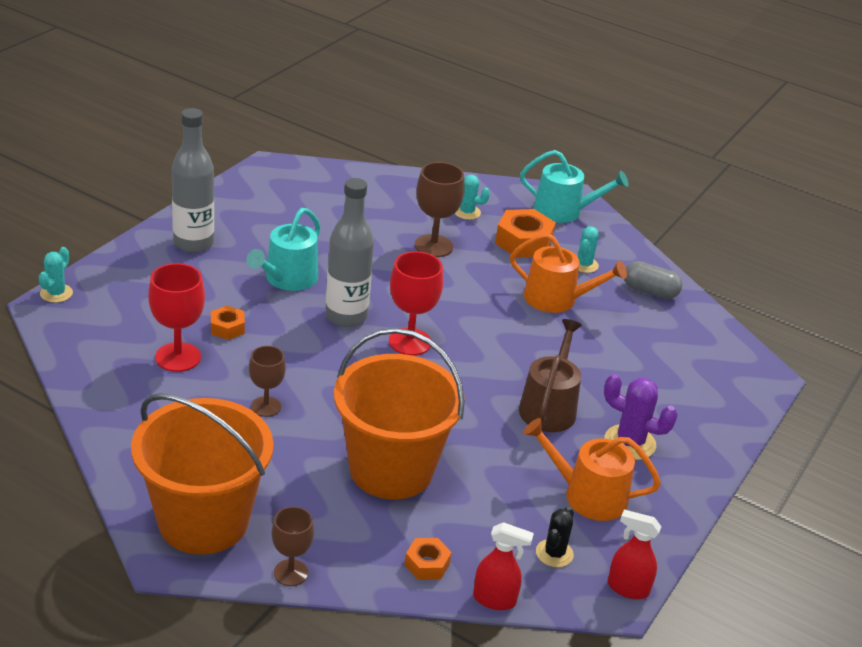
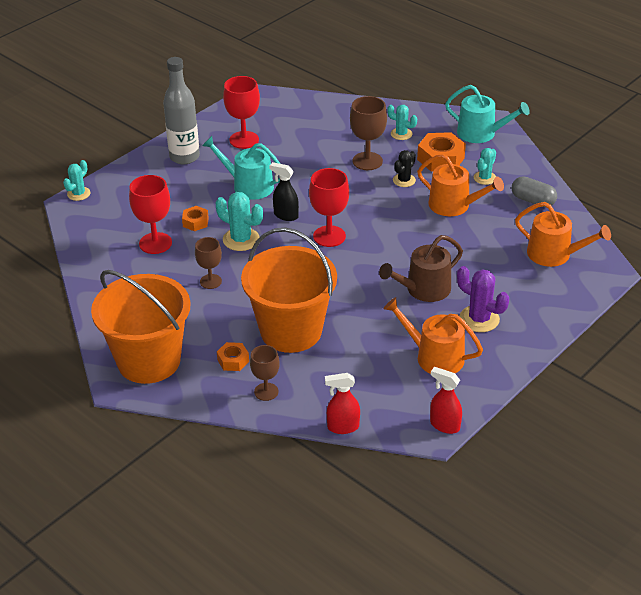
camera: 15 degrees right, 5 degrees up
turquoise watering can [246,208,321,291] -> turquoise watering can turned 75 degrees clockwise [202,136,280,200]
brown goblet [272,506,314,586] -> brown goblet moved to [250,345,280,401]
grey bottle [325,178,374,327] -> black spray bottle [269,162,299,221]
orange nut [405,538,452,580] -> orange nut moved to [217,342,249,371]
red spray bottle [473,522,534,610] -> red spray bottle turned 150 degrees clockwise [325,373,360,434]
brown watering can [519,319,582,432] -> brown watering can turned 150 degrees counterclockwise [379,235,463,302]
black cactus [536,507,574,567] -> black cactus moved to [393,150,416,187]
none -> turquoise cactus [215,192,263,251]
none -> red goblet [223,76,260,149]
none -> orange watering can [515,202,611,267]

